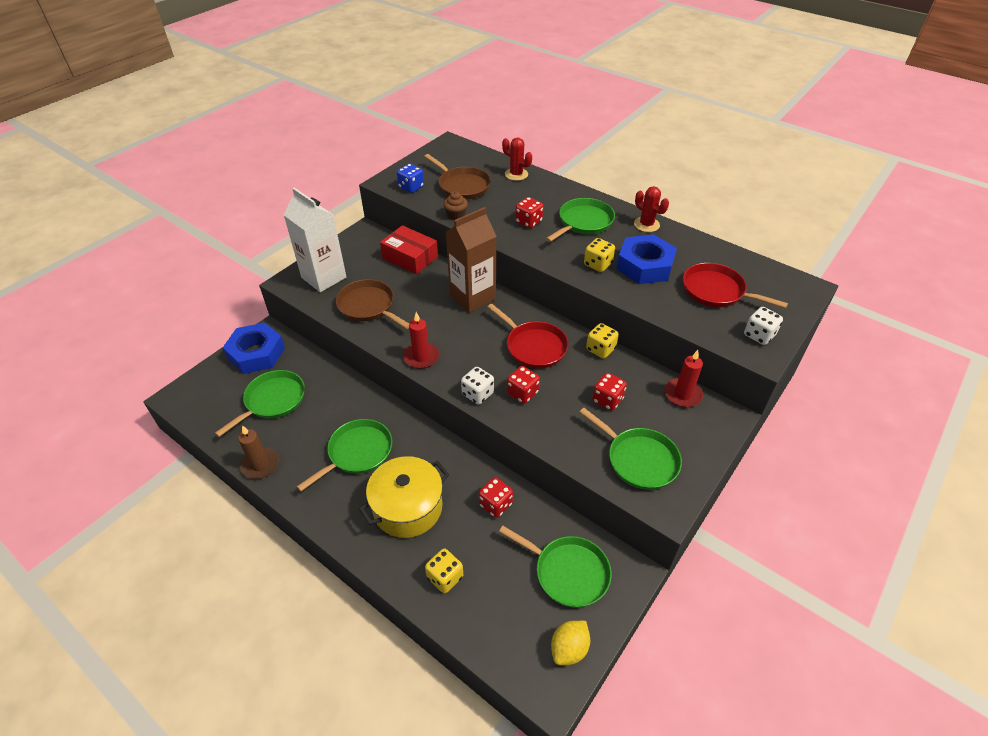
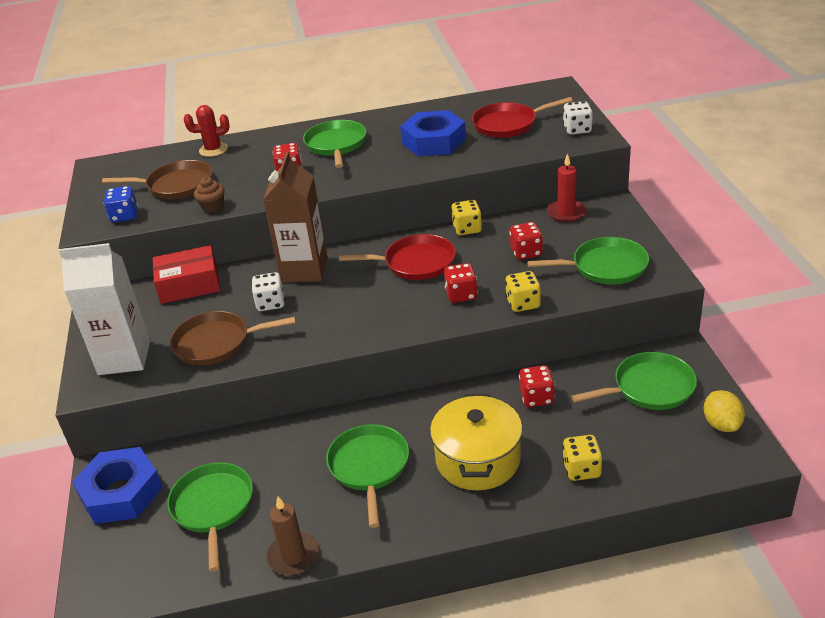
camera: 45 degrees left, 10 degrees down
red candle [403,312,439,369] -> none
white dice [461,367,494,405] -> white dice moved to [251,272,285,311]
yellow dice [584,238,615,272] -> yellow dice moved to [505,271,541,312]
red cactus [634,186,669,232] -> none

